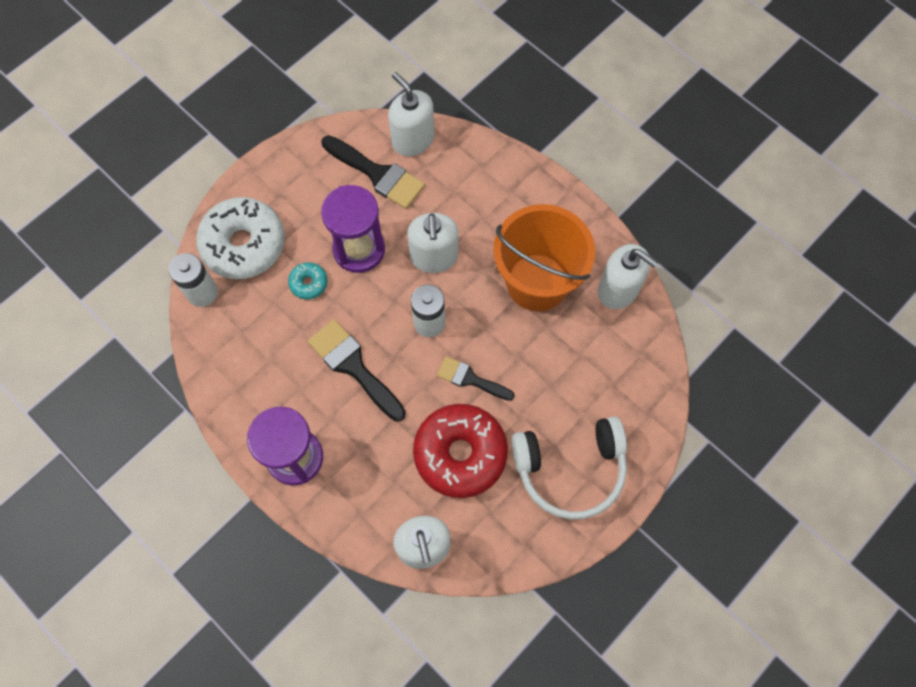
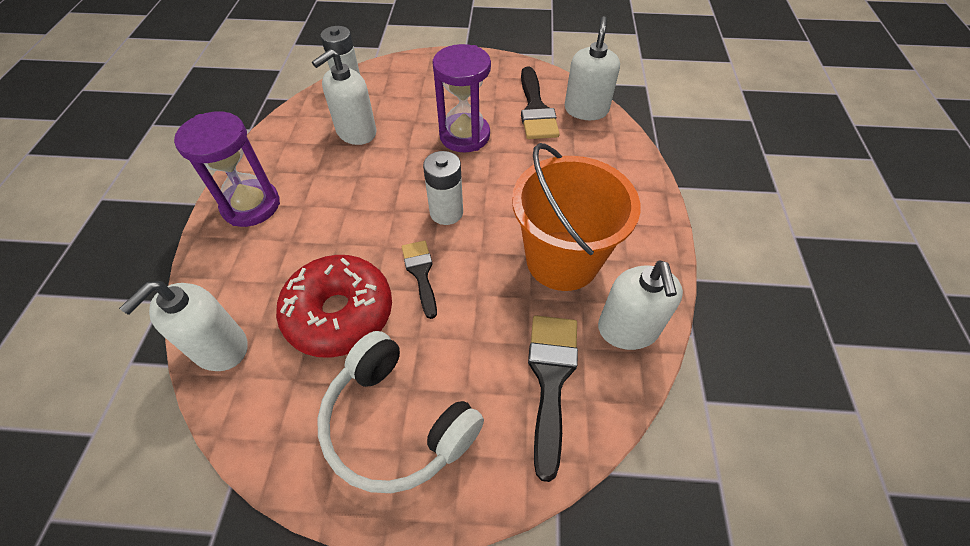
camera: 50 degrees right, 15 degrees down
white donut [196,197,285,279] -> none
turquoise donut [288,262,328,300] -> none
black brush [308,319,406,422] -> black brush moved to [528,315,578,482]
white soap dispenser [407,213,458,273] -> white soap dispenser moved to [312,49,376,145]

